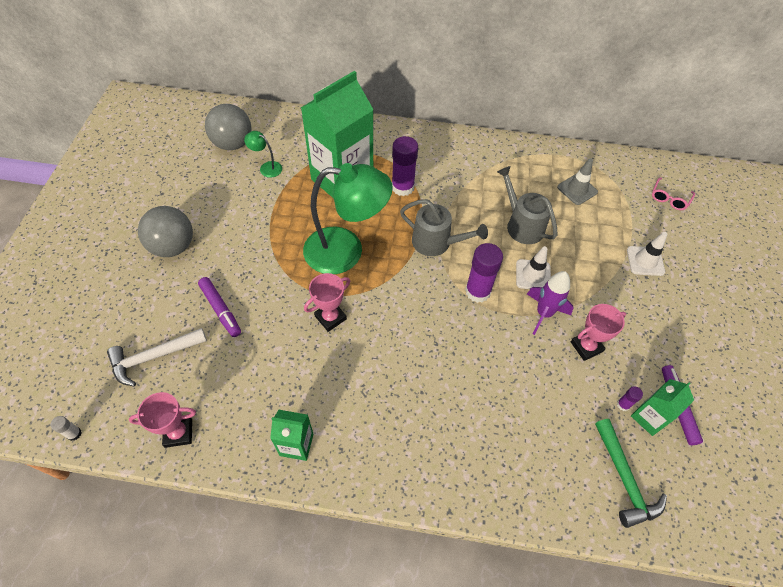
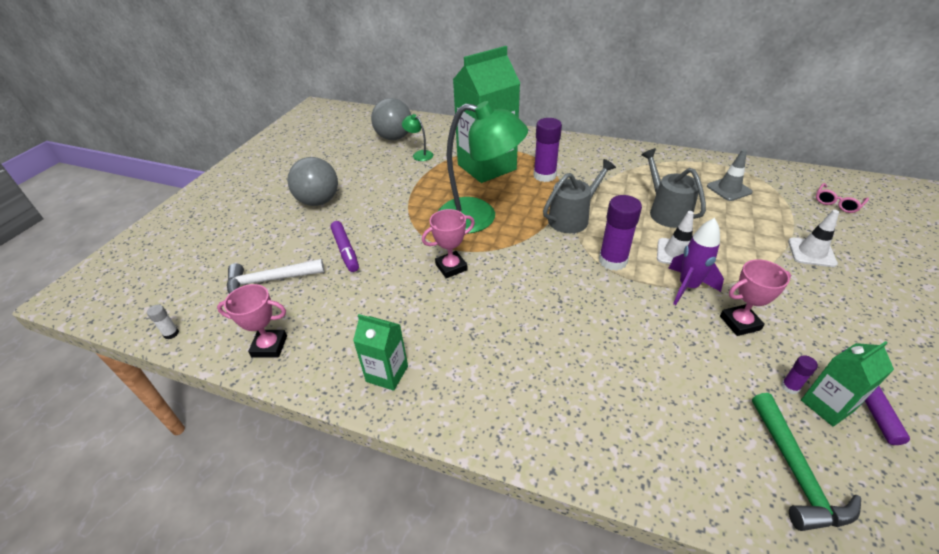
camera: 15 degrees right, 15 degrees down
grey watering can [400,199,488,256] -> grey watering can turned 75 degrees counterclockwise [543,159,616,233]

